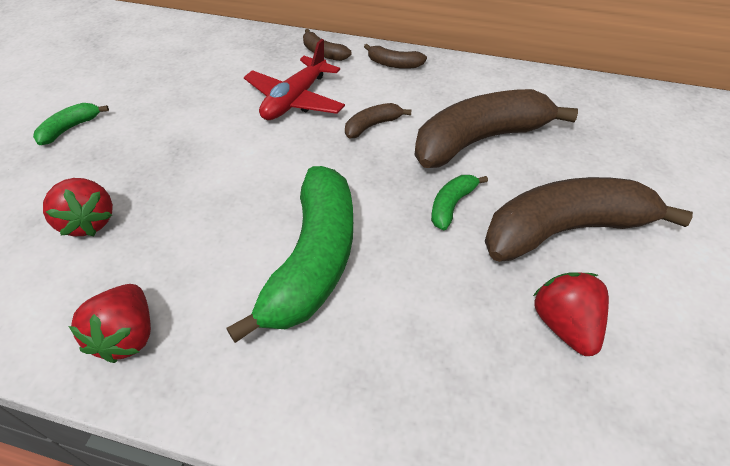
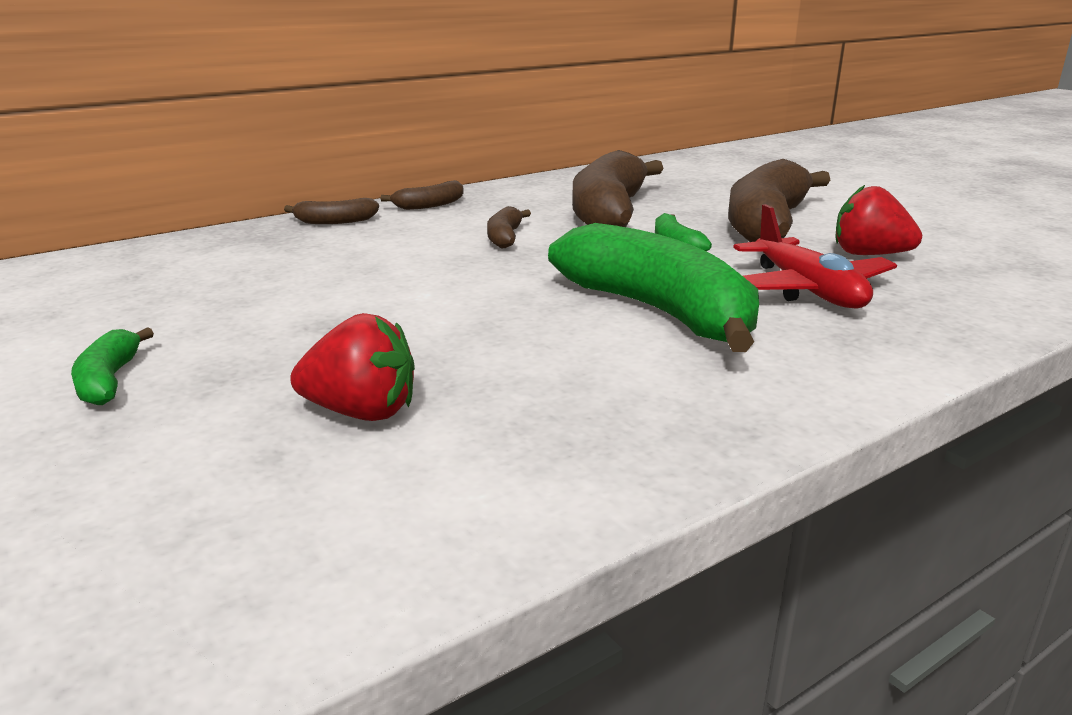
camera: 50 degrees left, 25 degrees down
red strawberry [69,284,151,363] -> none
red plane [244,39,345,120] -> red plane moved to [733,204,897,309]

